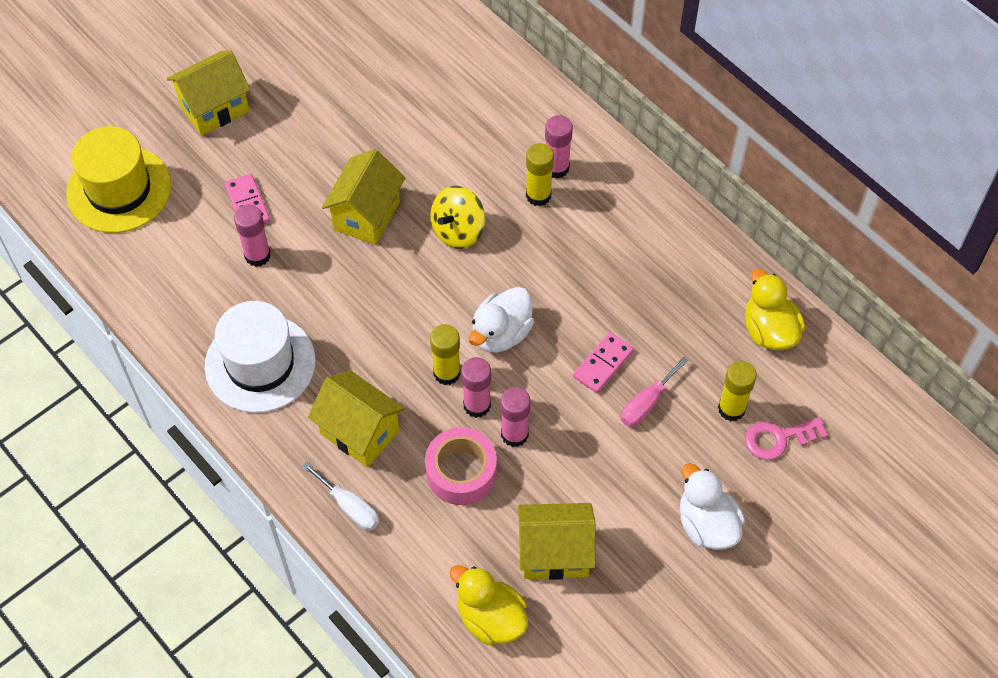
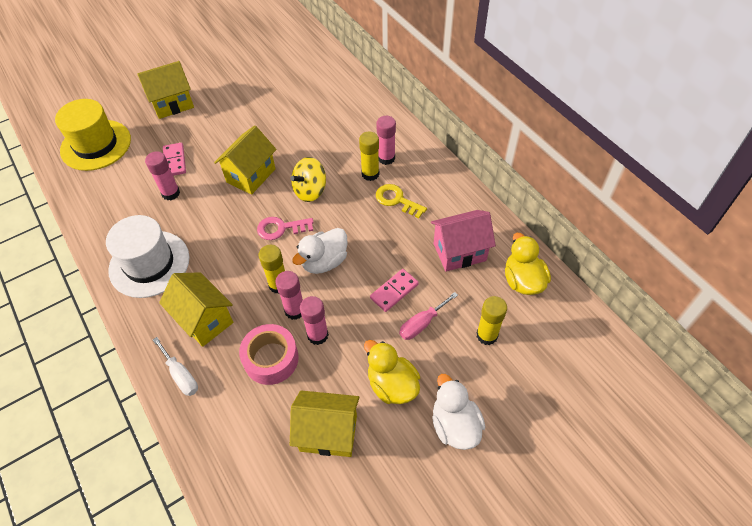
camera: 10 degrees right, 5 degrees down
yellow duck [449,565,528,645] -> yellow duck moved to [364,340,420,404]
pink key [745,417,828,460] -> pink key moved to [257,217,314,240]
none -> yellow key [376,184,427,218]
none -> pink house [431,210,496,271]

